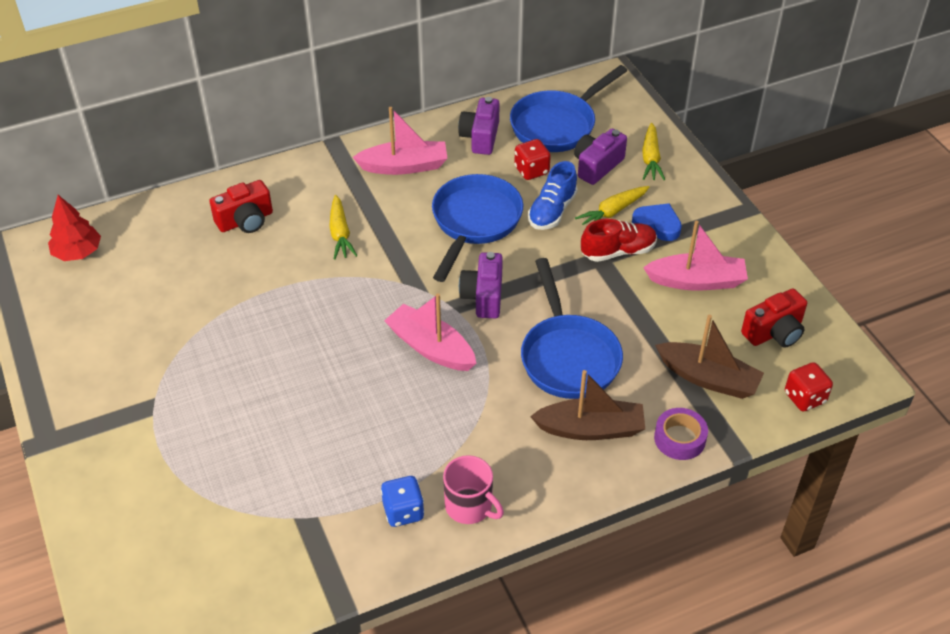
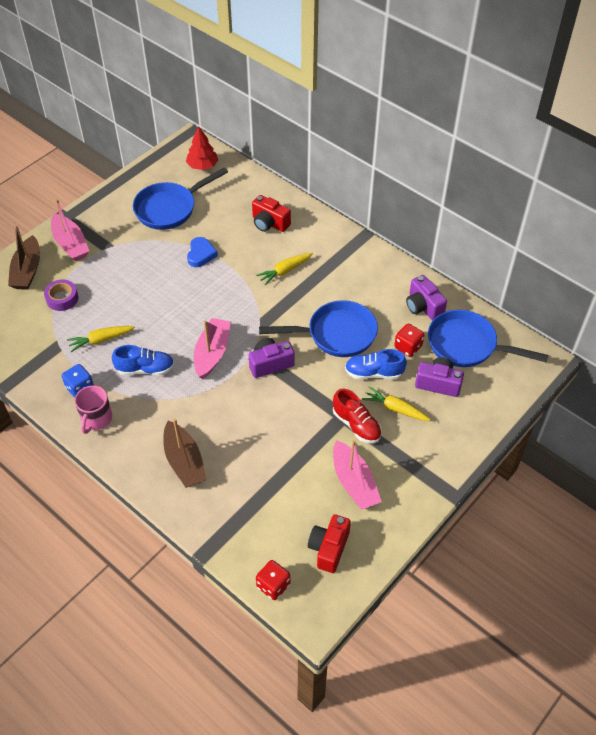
camera: 65 degrees right, 5 degrees up
pink boat [353,107,448,175] -> pink boat moved to [51,199,89,261]
purple camera [458,97,500,155] -> purple camera turned 105 degrees counterclockwise [406,275,447,320]
blue pan [521,258,623,399] -> blue pan moved to [133,167,228,230]
blue heart [632,203,682,241] -> blue heart moved to [187,237,218,267]
yellow carrot [642,123,665,180] -> yellow carrot moved to [67,326,135,352]
purple tape [654,408,708,460] -> purple tape moved to [44,280,78,311]
brown boat [655,315,764,399] -> brown boat moved to [8,225,40,290]
red camera [741,289,807,348] -> red camera turned 75 degrees clockwise [308,514,351,573]
none -> blue shoe [112,345,174,375]

